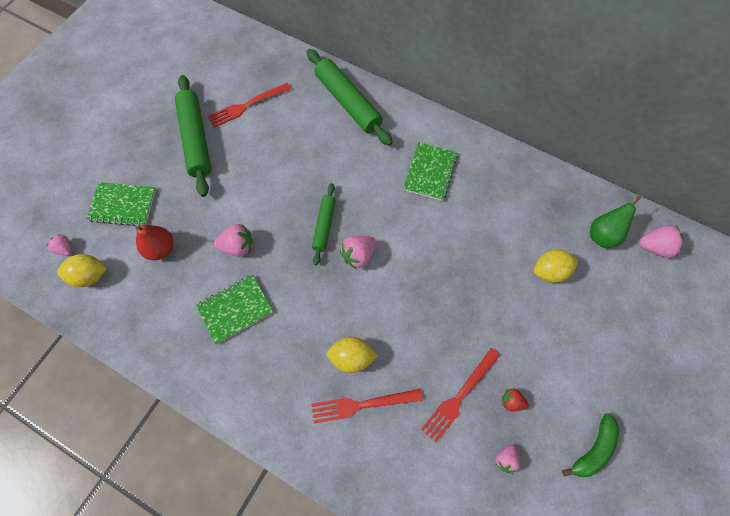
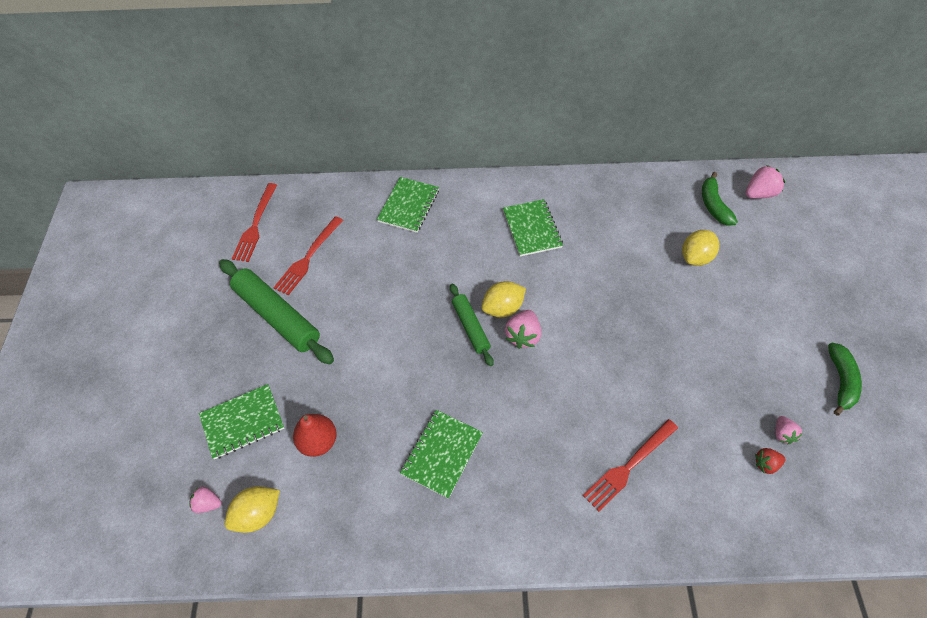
camera: 30 degrees left, 10 degrees down
pink strawberry [214,224,253,257] -> none
green rolling pin [307,49,393,146] -> green notebook [377,177,439,233]
yellow lemon [327,337,378,373] -> yellow lemon moved to [482,281,526,317]
red fork [421,348,500,442] -> red fork moved to [232,183,277,262]
red strawberry [502,388,529,411] -> red strawberry moved to [755,448,786,474]
green pear [590,196,641,248] -> green banana [702,172,738,226]

